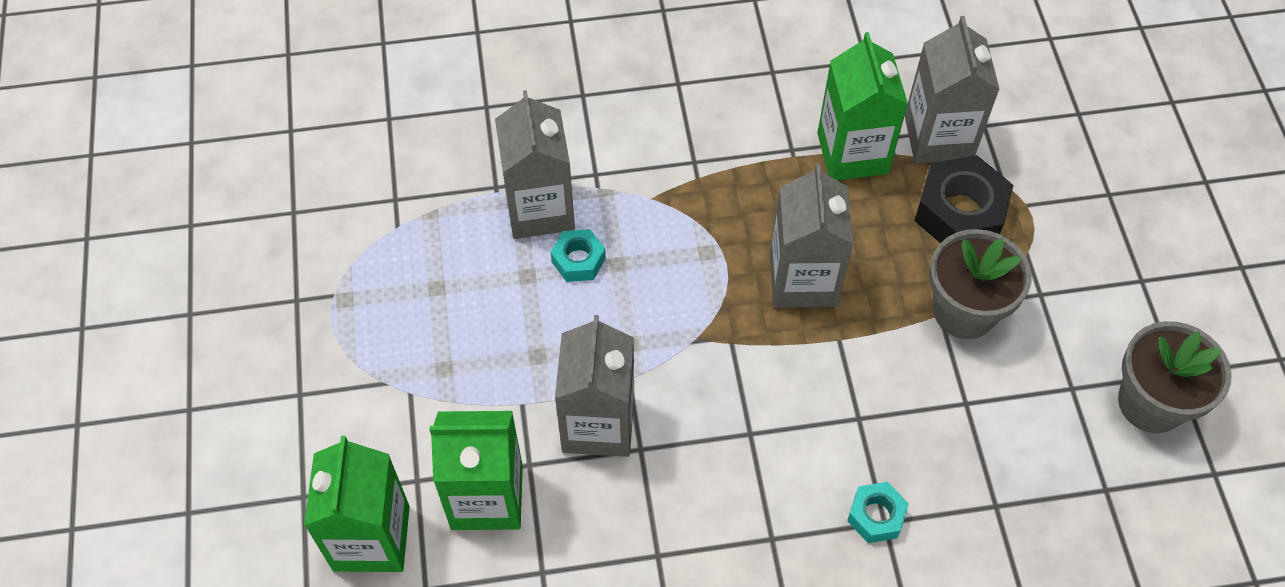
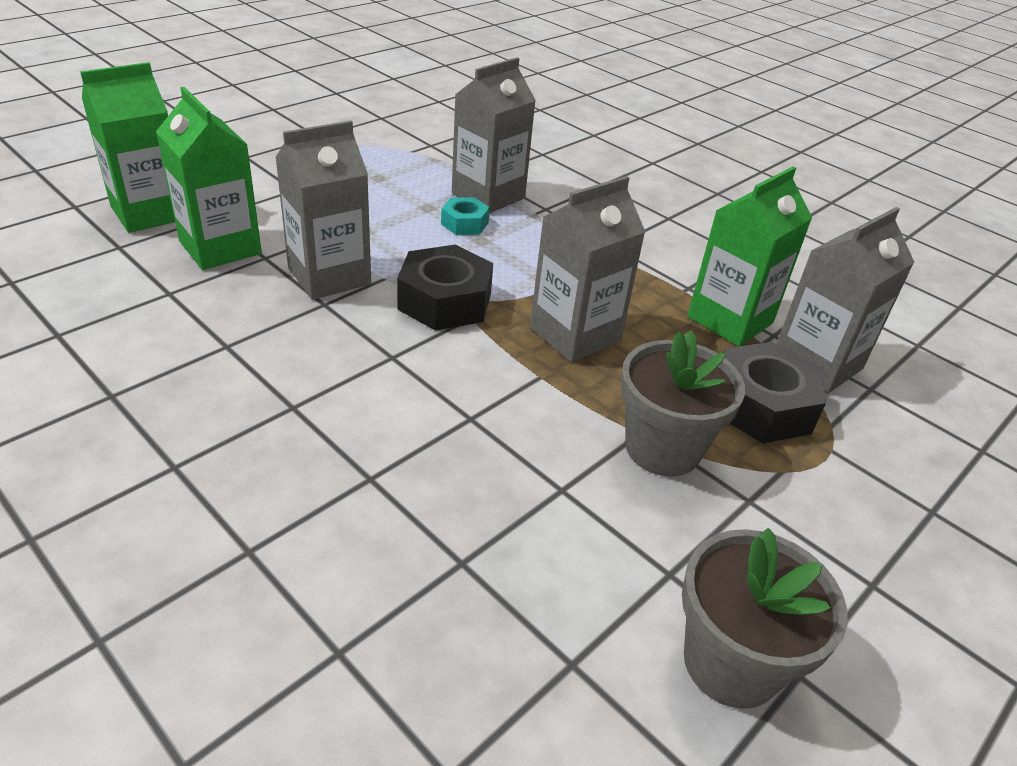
camera: 50 degrees right, 20 degrees down
turquoise nut [847,482,909,543] -> none
none -> black nut [397,245,493,331]

